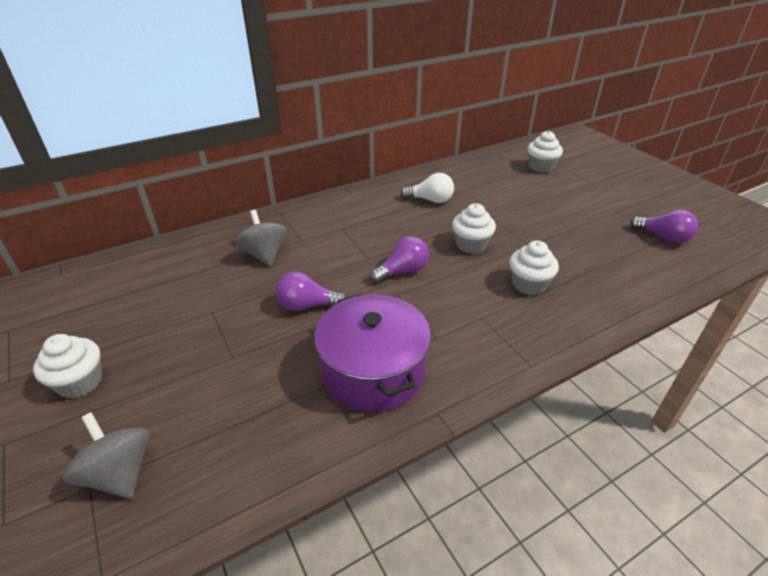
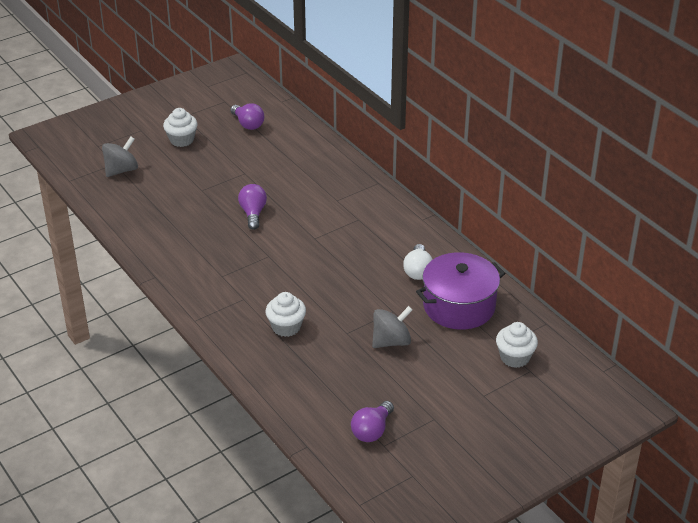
camera: 85 degrees right, 0 degrees up
grey spinning top [235,210,287,266] -> grey spinning top moved to [372,306,413,348]
purple pot [314,294,431,412] -> purple pot moved to [416,252,505,329]
purple light bulb [370,236,429,283] -> purple light bulb moved to [230,103,264,130]
white cupcake [452,203,496,254] -> none

